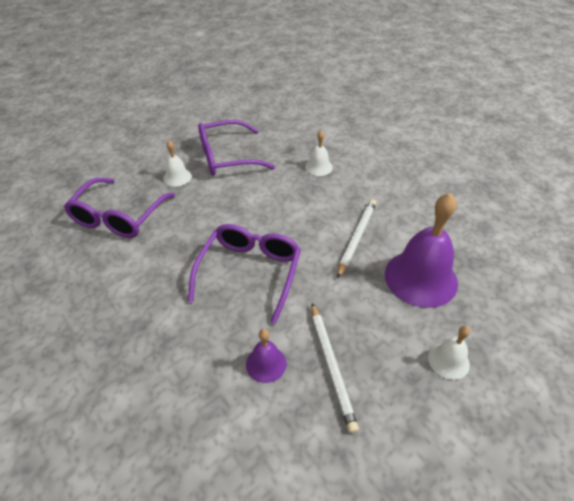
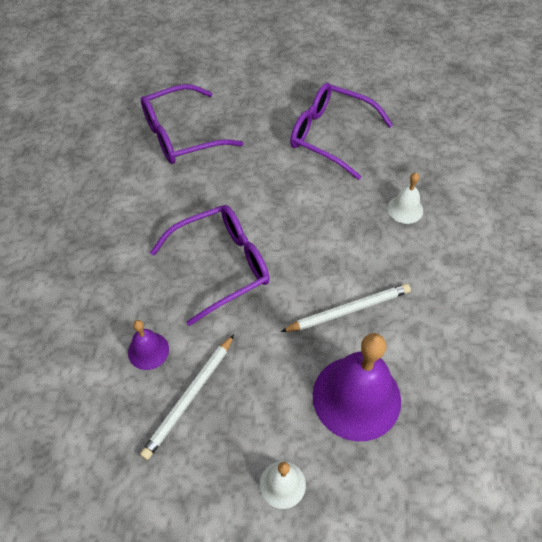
camera: 45 degrees right, 10 degrees up
white bell [163,141,192,186] -> none

